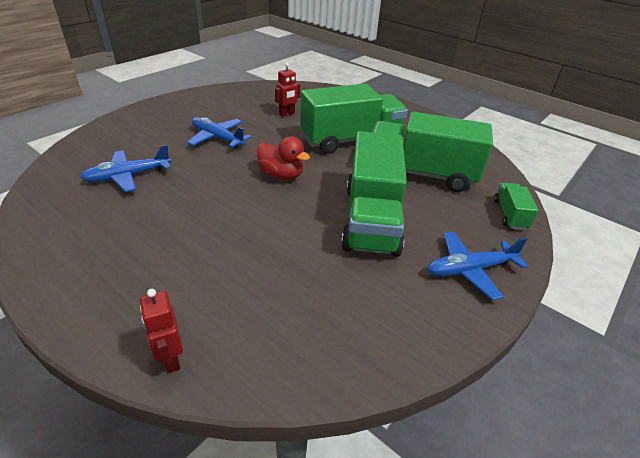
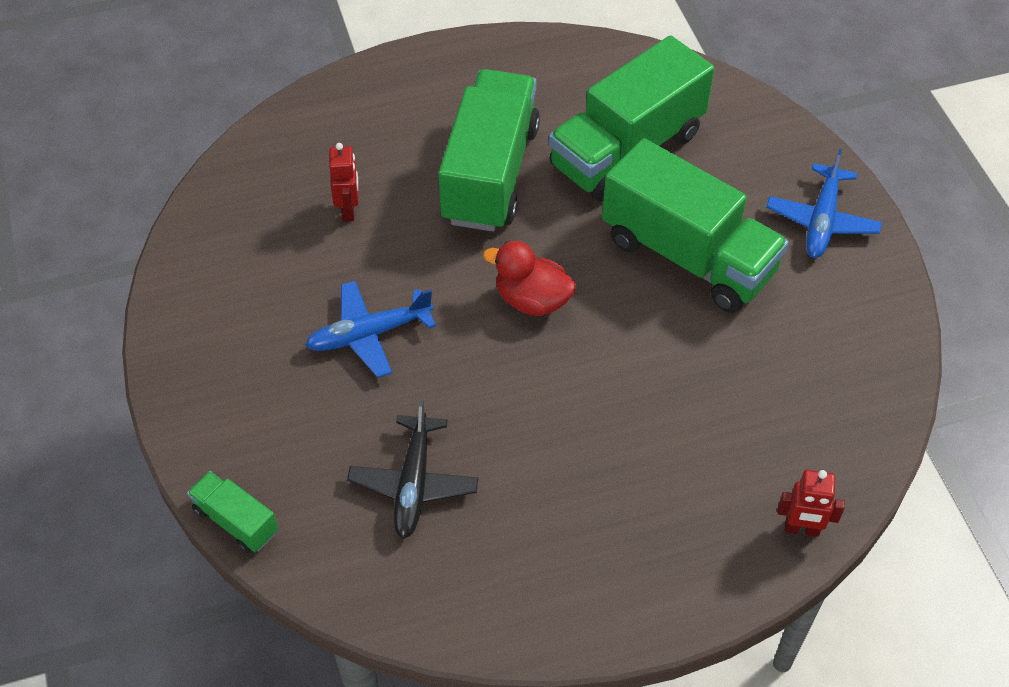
camera: 55 degrees left, 15 degrees up
blue plane [80,145,171,192] -> black plane [347,398,478,539]
red duck [257,136,310,180] -> red duck turned 135 degrees counterclockwise [483,241,576,316]
green truck [494,182,538,230] -> green truck moved to [187,471,278,553]

